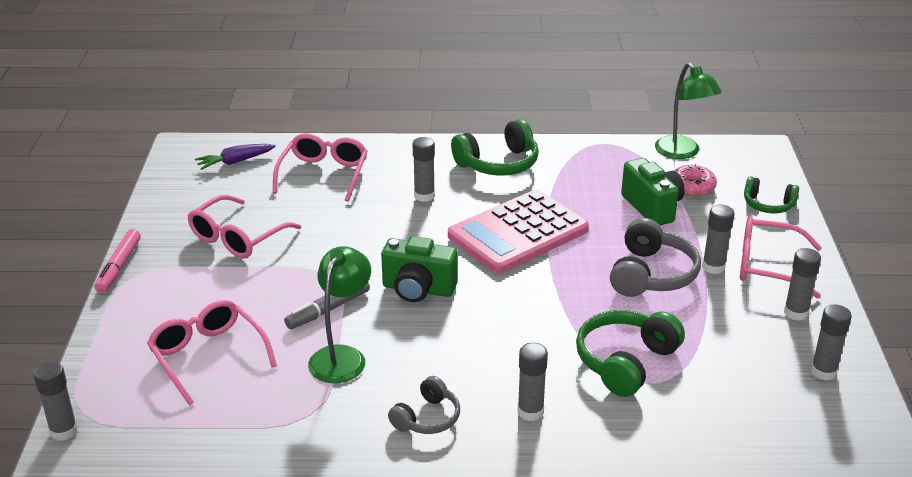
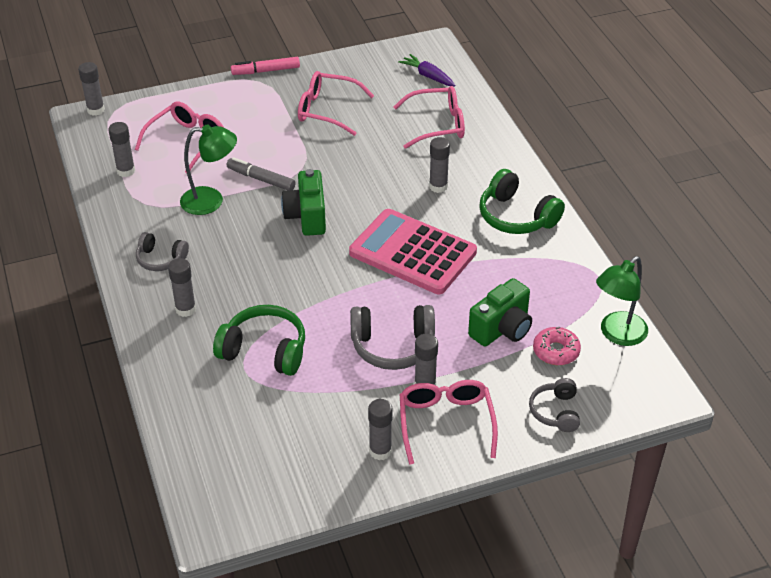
camera: 70 degrees right, 10 degrees up
green headphones [744,176,799,213] -> grey headphones [529,378,580,432]
grey glue stick [811,304,852,381] -> grey glue stick moved to [108,122,135,177]

